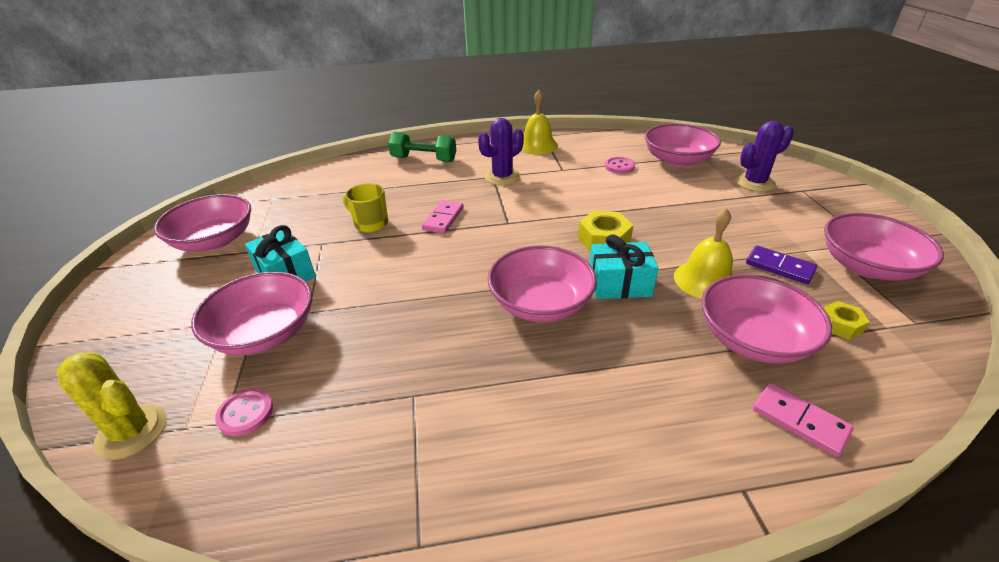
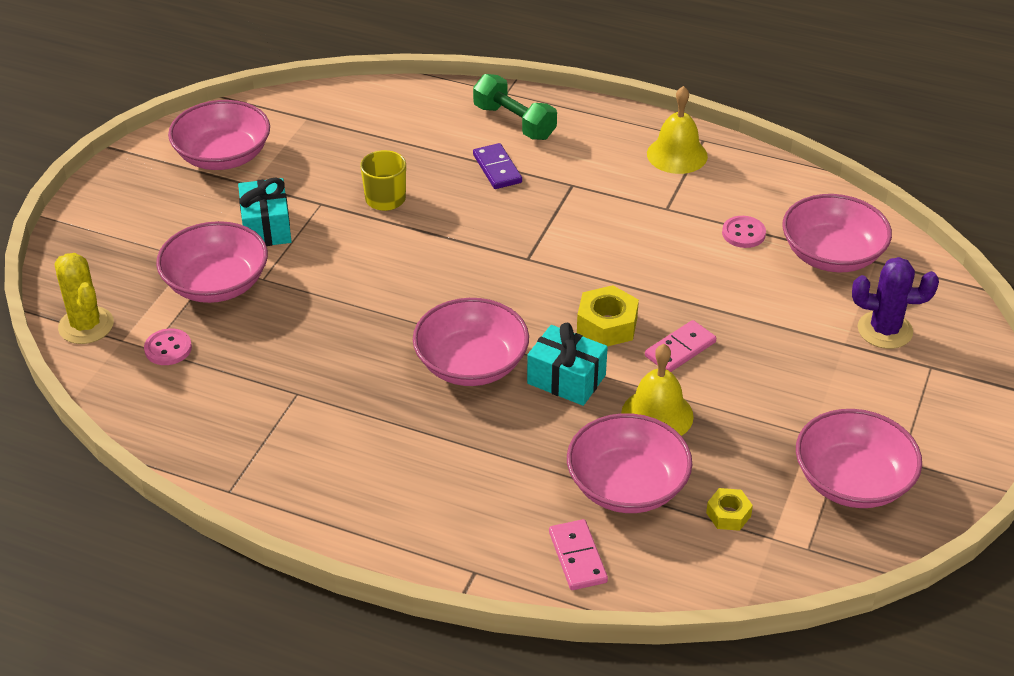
camera: 30 degrees right, 5 degrees up
pink domino [422,200,464,234] -> pink domino moved to [645,320,716,372]
purple cactus [478,118,524,186] -> none
purple domino [746,245,817,284] -> purple domino moved to [473,143,522,189]

